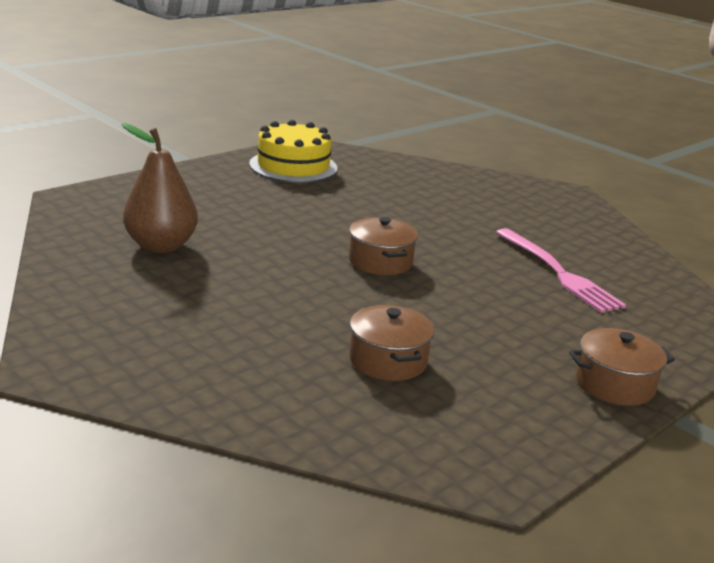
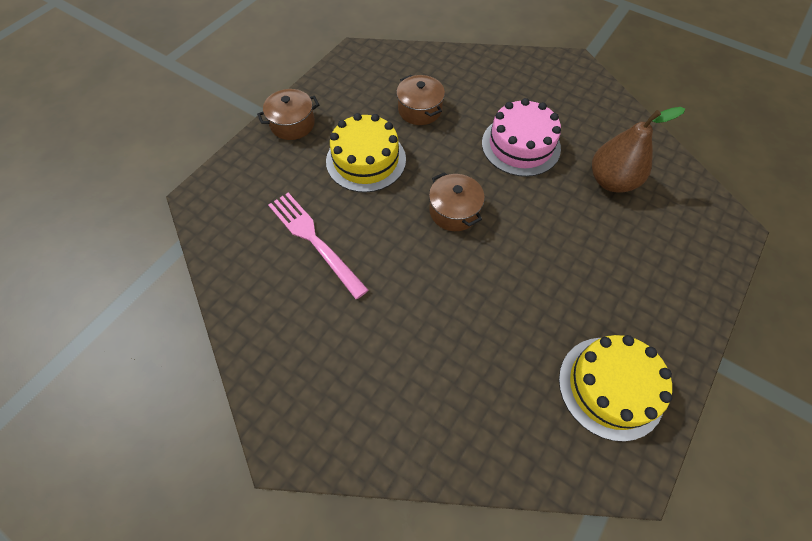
camera: 170 degrees right, 35 degrees up
none -> yellow cake [326,113,406,193]
none -> pink cake [482,98,561,177]

